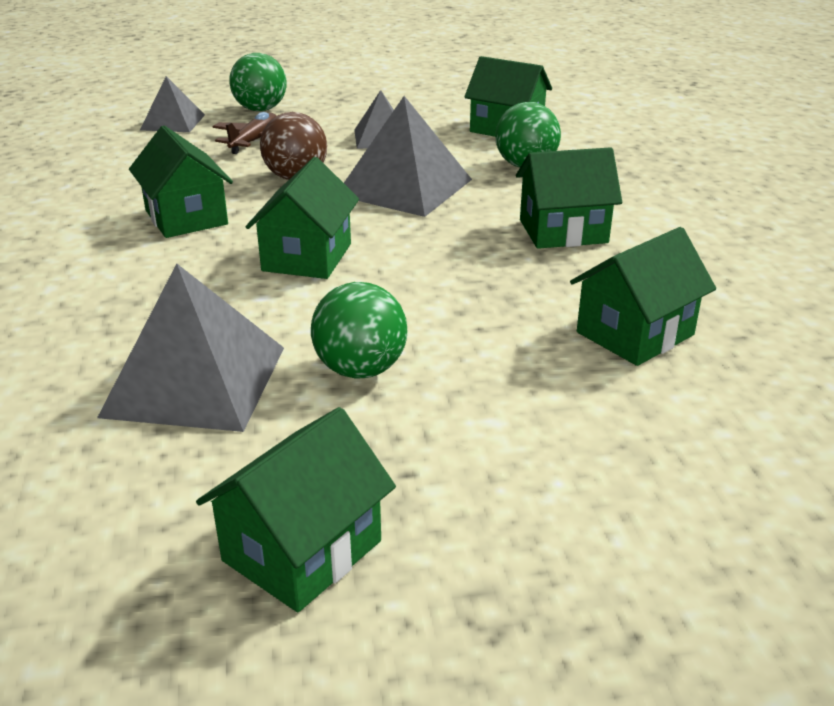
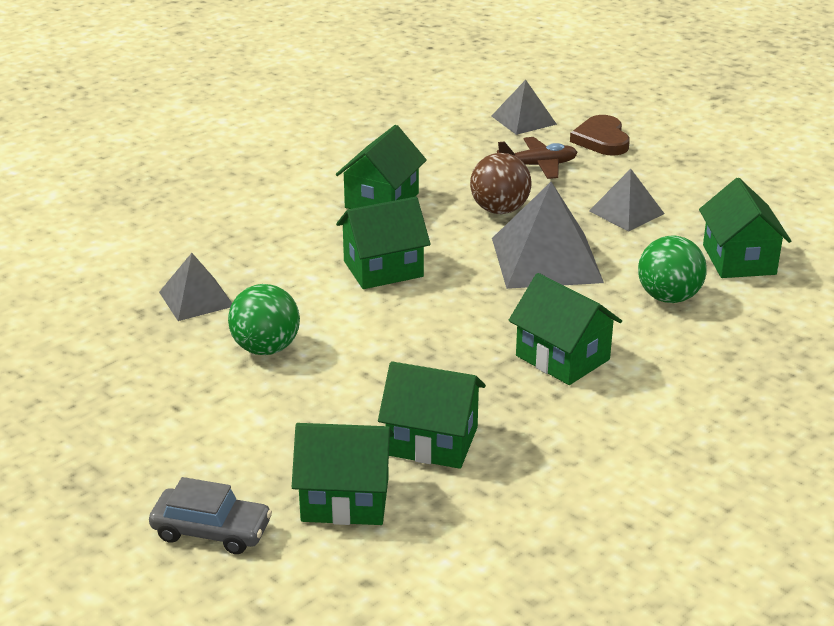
camera: 55 degrees right, 0 degrees up
grey pyramid [97,263,284,432] -> grey pyramid [159,253,232,321], size x0.59
green house [196,407,396,612] -> green house moved to [292,423,394,525]
green ball [229,53,287,111] -> brown heart [570,115,630,156]
none -> grey car [149,477,272,554]

